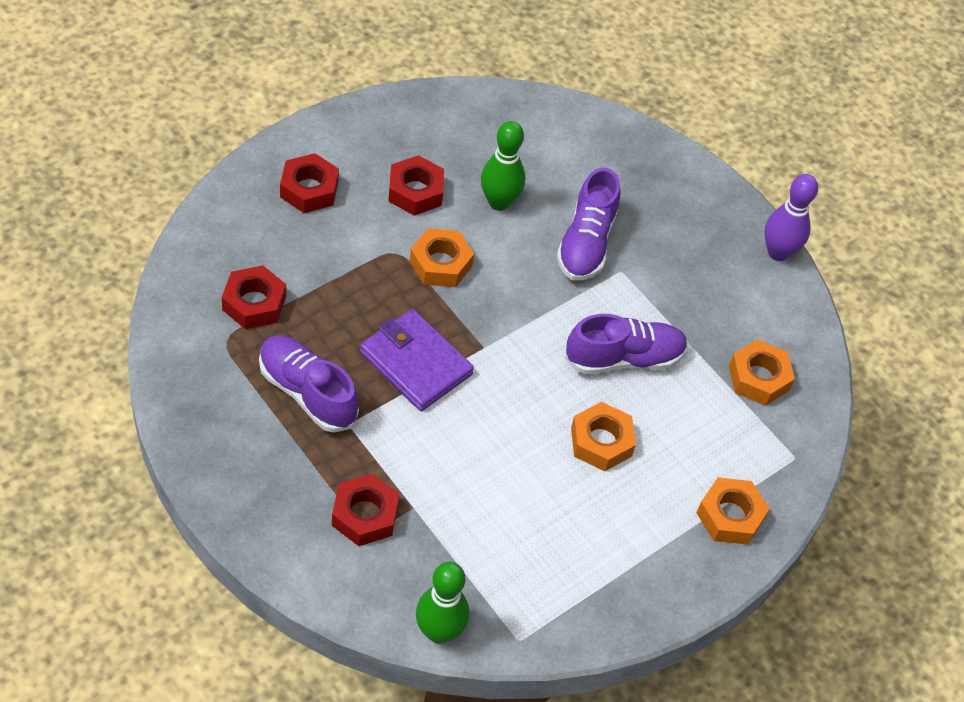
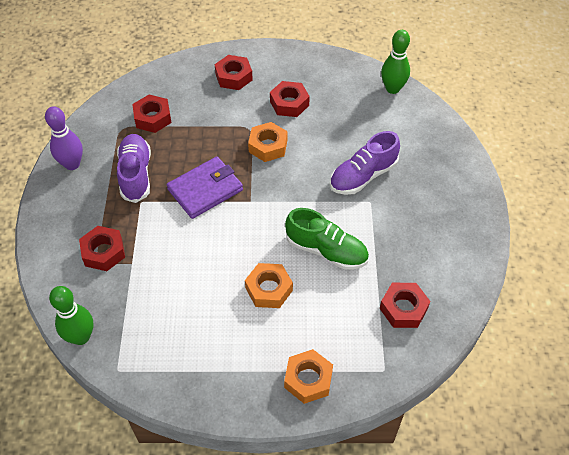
camera: 45 degrees right, 0 degrees up
purple wallet [360,309,474,411] -> purple wallet turned 60 degrees clockwise [167,157,243,219]
green bowling pin [481,121,525,211] -> green bowling pin moved to [381,30,410,94]
purple shoe [565,314,688,374] -> green shoe [285,208,369,270]
orange nut [729,339,795,406] -> red nut [380,283,430,328]
purple bowling pin [764,174,818,261] -> purple bowling pin moved to [45,106,83,170]

